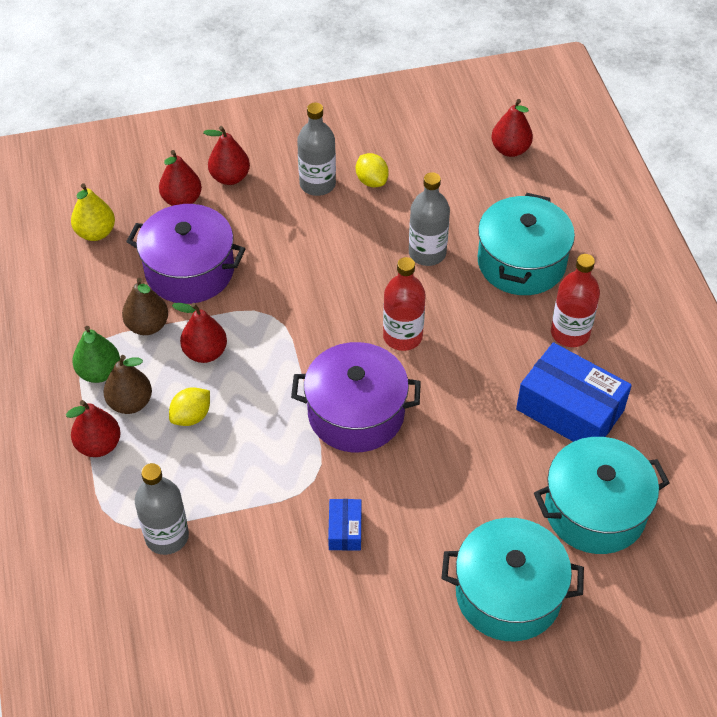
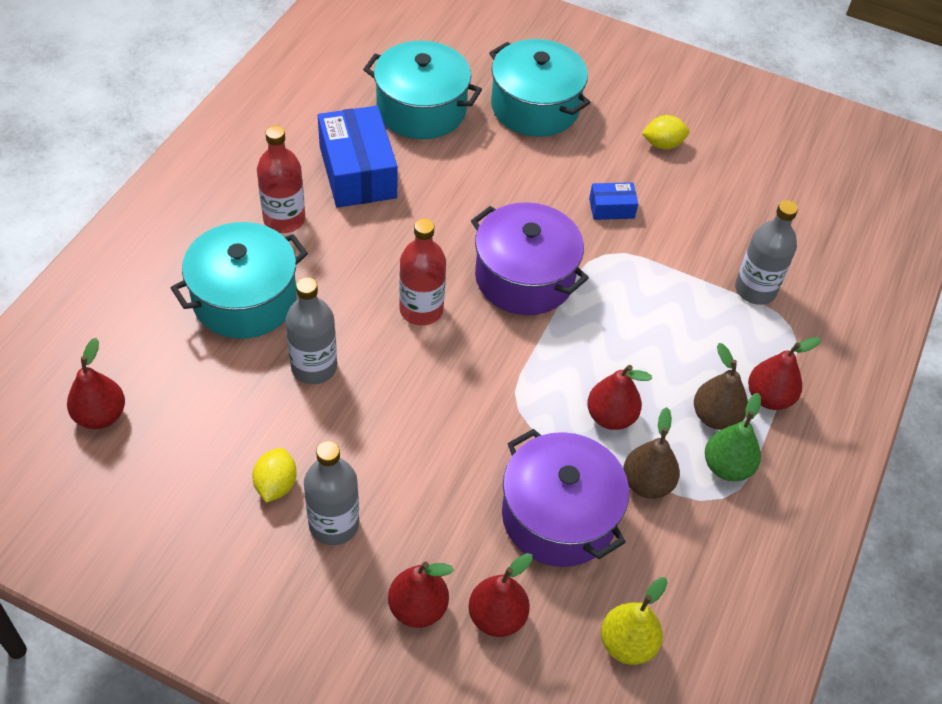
camera: 145 degrees left, 0 degrees up
yellow lemon [169,387,210,426] -> yellow lemon moved to [642,115,690,149]
blue box [328,499,361,551] -> blue box turned 45 degrees clockwise [589,182,638,220]

